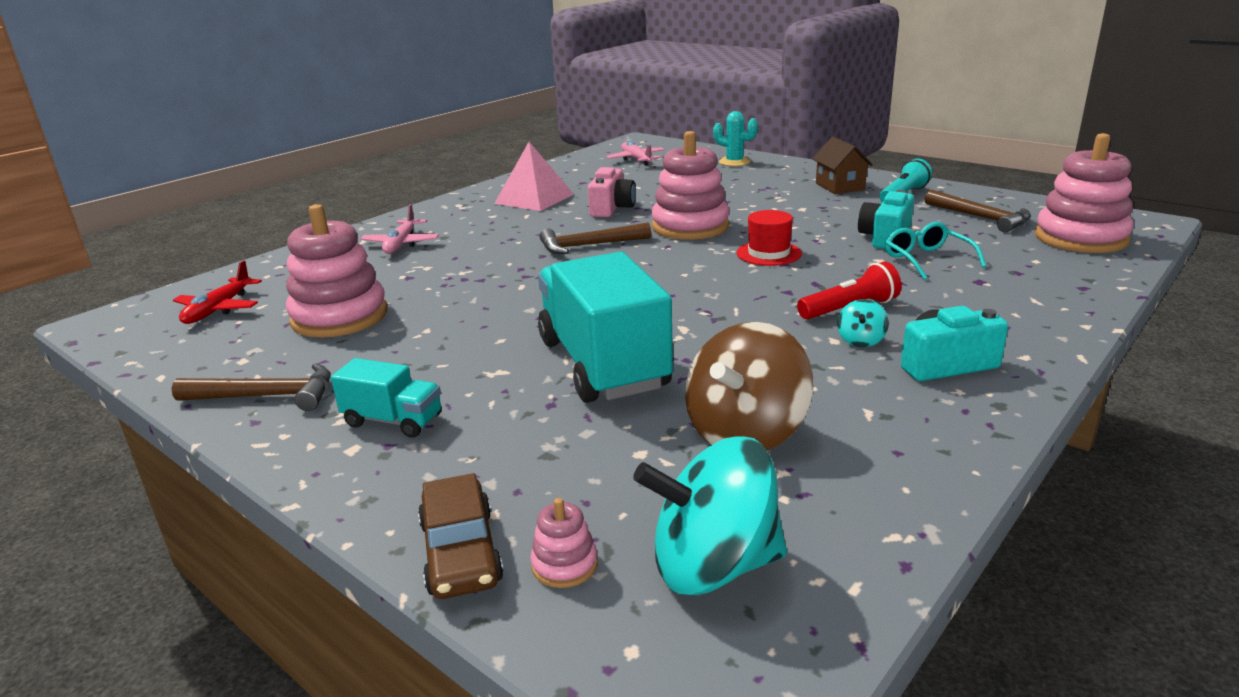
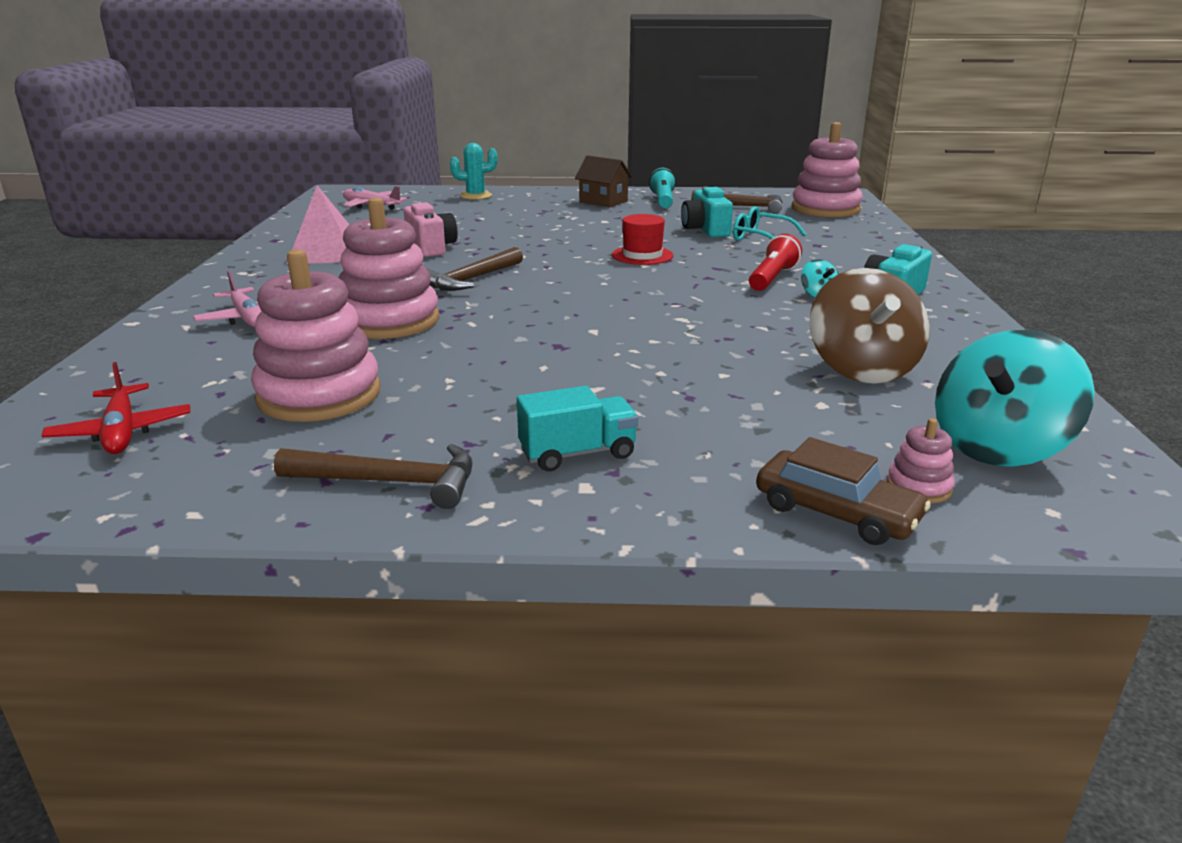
camera: 40 degrees left, 0 degrees up
brown hammer [171,363,331,411] -> brown hammer turned 45 degrees clockwise [274,444,473,509]
turquoise truck [538,252,673,403] -> none
pink stacking toy [651,131,729,240] -> pink stacking toy moved to [339,197,439,339]

